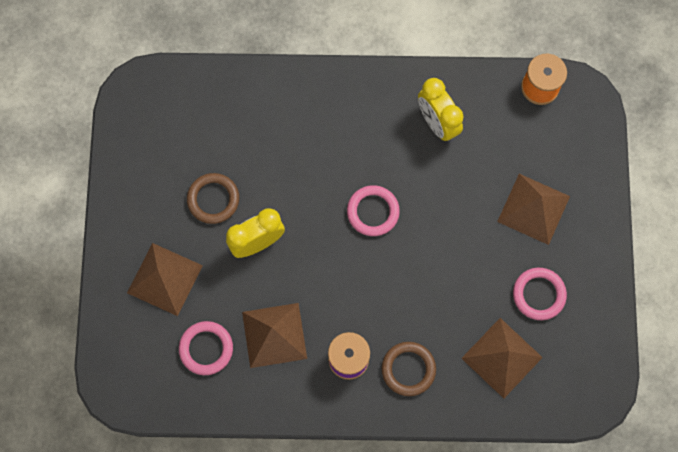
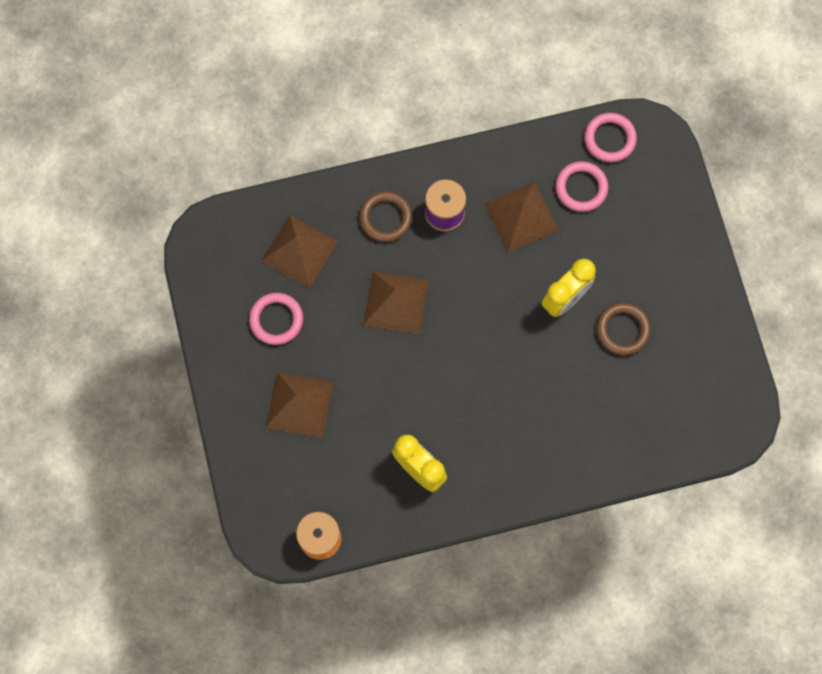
camera: 165 degrees right, 0 degrees up
brown pyramid [127,243,203,316] -> brown pyramid moved to [363,271,429,334]
pink ring [347,185,400,236] -> pink ring moved to [584,113,637,163]

